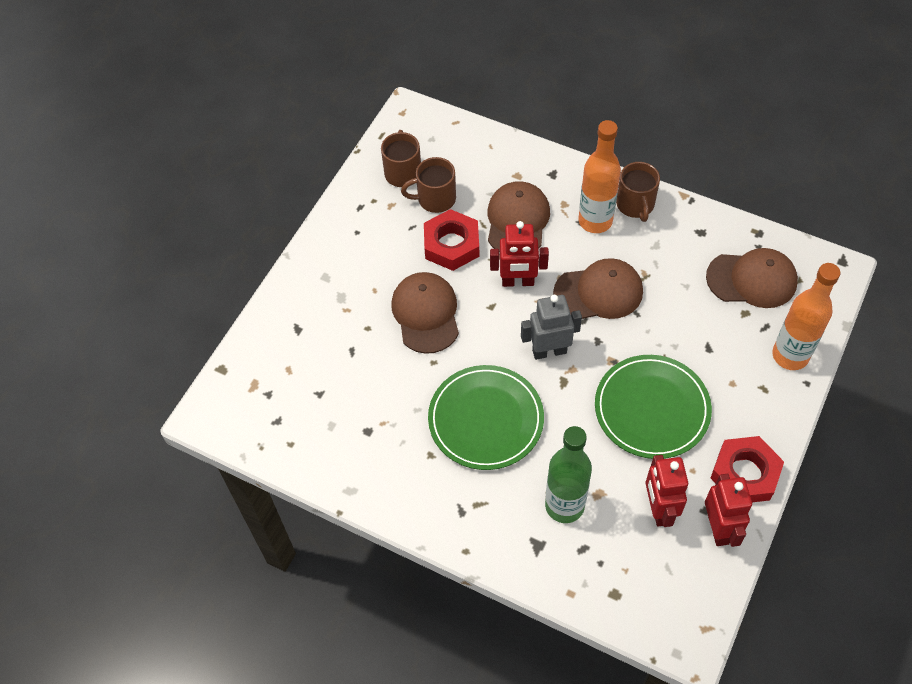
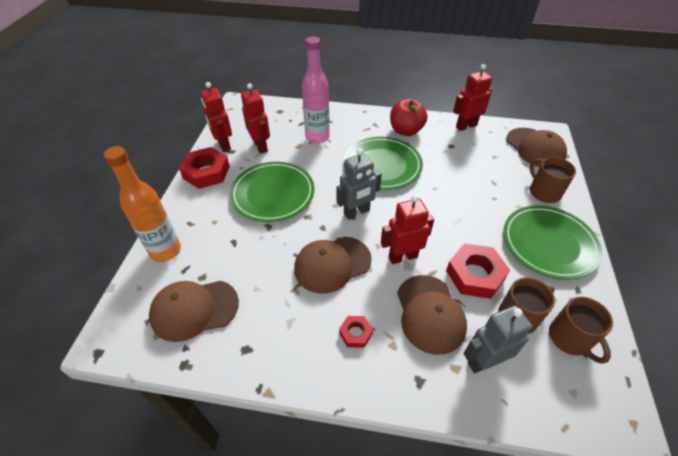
camera: 160 degrees right, 10 degrees down
brown cap [392,272,459,354] -> brown cap moved to [506,128,567,167]
green bottle [545,426,592,523] -> pink bottle [302,36,329,143]
orange bottle [579,120,621,233] -> red nut [339,316,373,348]
brown mug [616,162,660,222] -> brown mug moved to [530,157,576,203]
none -> red apple [390,99,427,136]
none -> red robot [453,64,492,131]
none -> grey robot [464,305,533,373]
none -> green plate [503,205,602,280]

